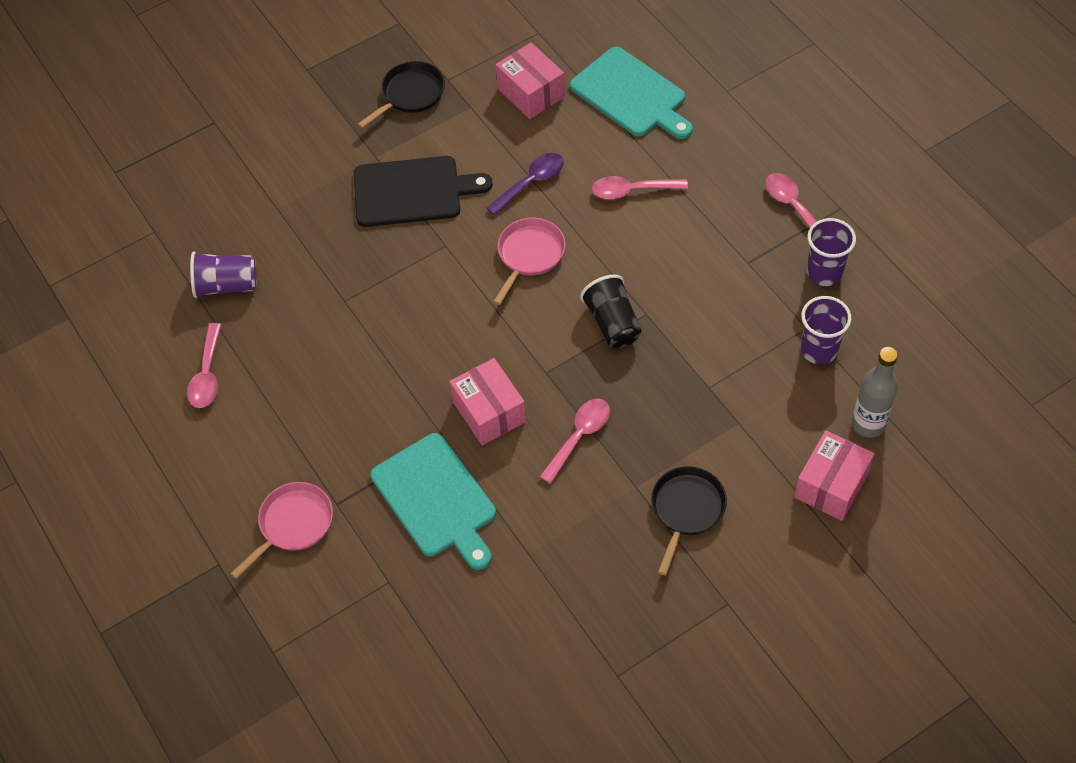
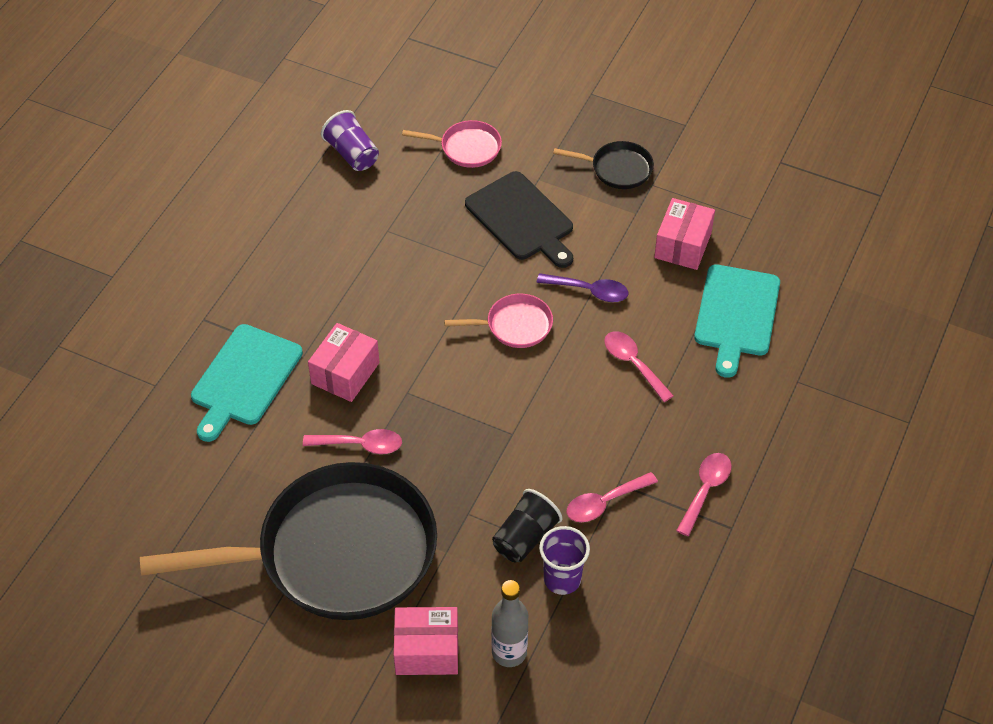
camera: 55 degrees right, 5 degrees down
pink spoon [187,323,222,408] -> pink spoon moved to [566,472,658,522]
pink pan [230,482,333,579] -> pink pan moved to [402,120,502,168]
black cup [580,275,642,348] -> black cup moved to [492,489,562,562]
black pan [651,466,727,576] -> black pan [140,462,437,620], size x2.44
purple cup [807,218,856,286] -> none

